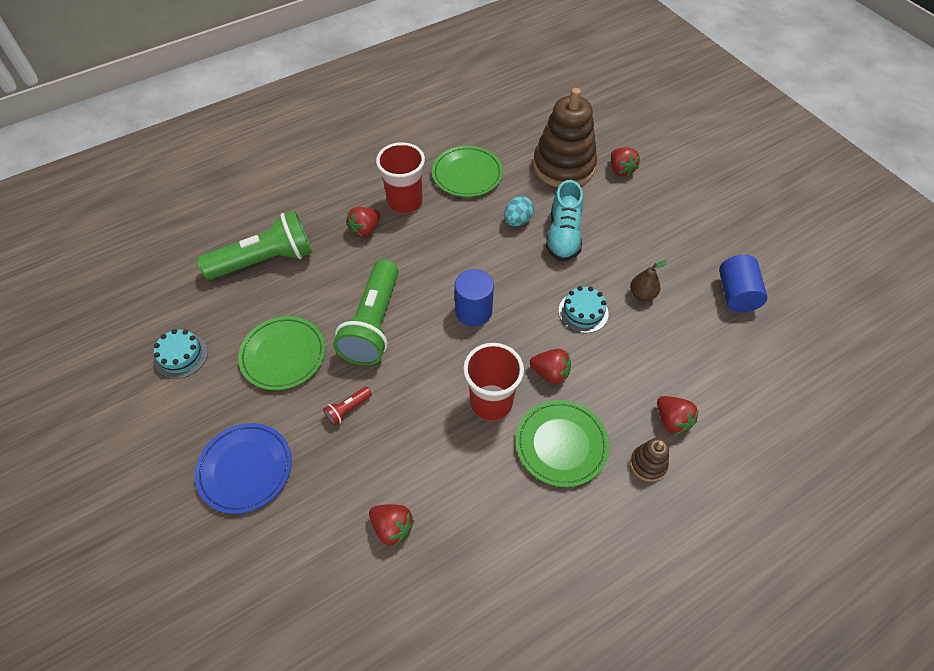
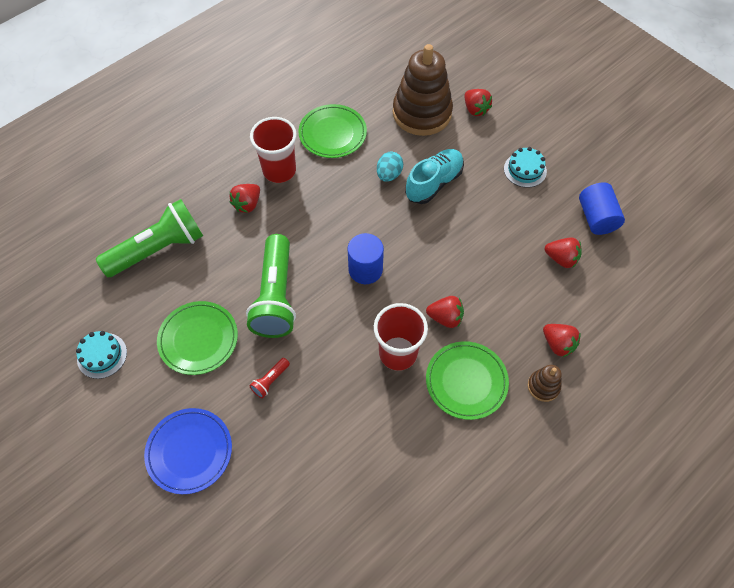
camera: 10 degrees left, 5 degrees up
red strawberry [369,504,414,547] -> red strawberry moved to [545,237,582,268]
turquoise shoe [546,180,584,261] -> turquoise shoe turned 135 degrees counterclockwise [405,149,464,204]
turquoise cake [558,286,609,333] -> turquoise cake moved to [504,147,547,188]
brown pear [630,260,668,301] -> none

